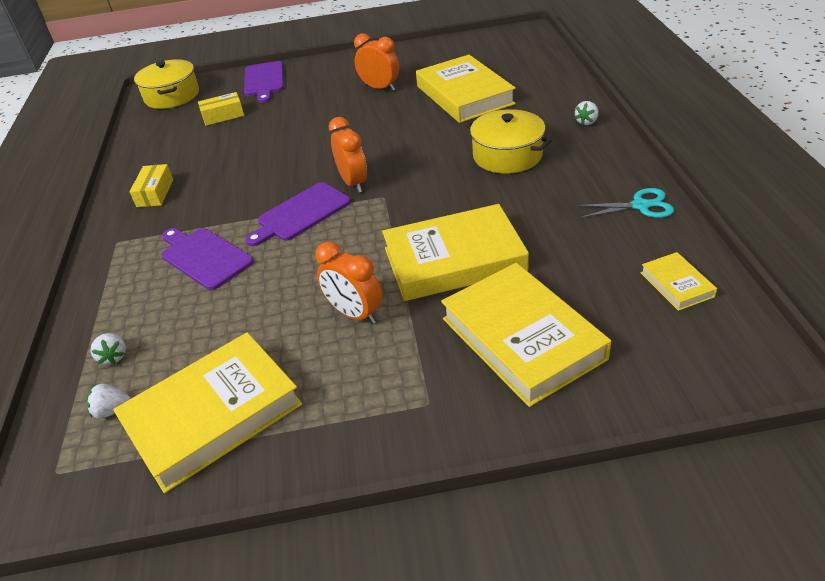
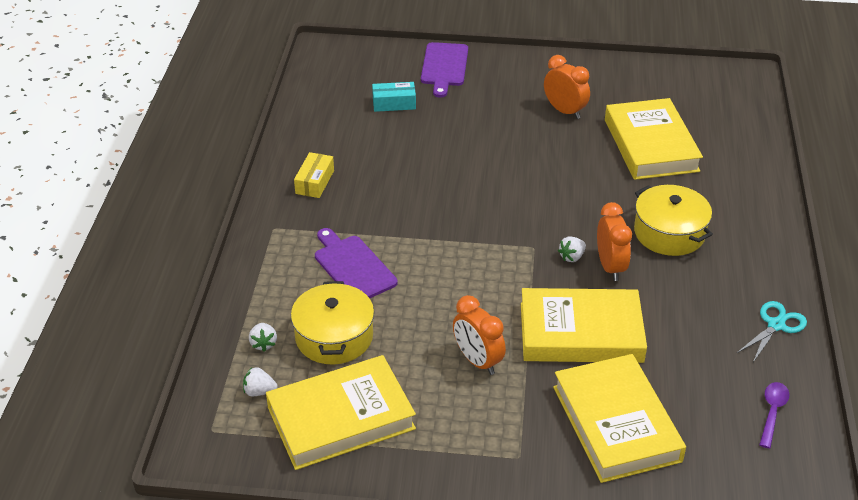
camera: 10 degrees right, 0 degrees up
yellow pot [134,59,199,109] -> yellow pot moved to [291,281,374,364]
yellow box [198,92,244,126] -> turquoise box [372,82,416,112]
purple cutting board [245,182,351,246] -> none
orange clock [329,117,367,193] -> orange clock moved to [597,202,632,281]
white strawberry [574,101,599,125] -> white strawberry moved to [558,237,586,262]
turquoise scissors [576,188,674,218] -> turquoise scissors turned 60 degrees counterclockwise [737,301,807,362]
yellow book [640,252,717,311] -> purple spoon [759,382,789,448]

